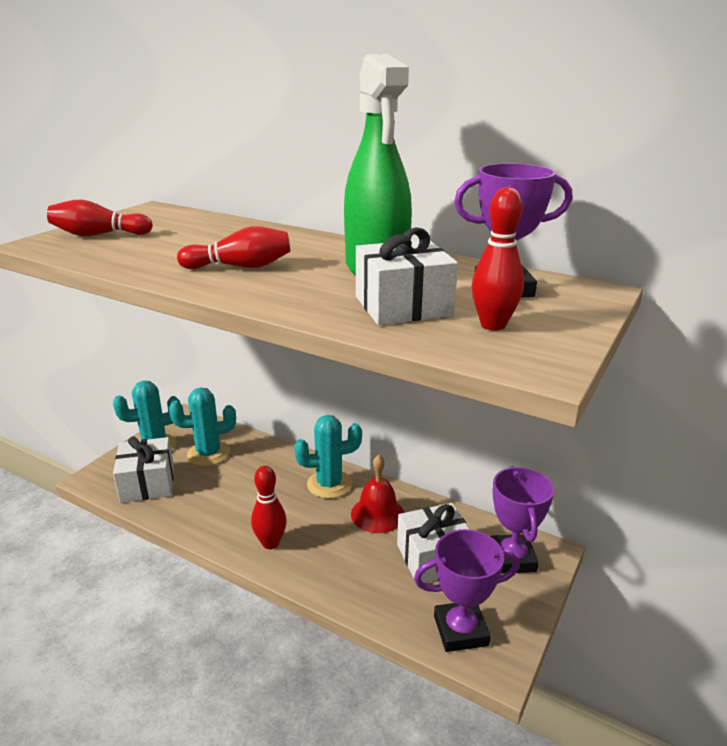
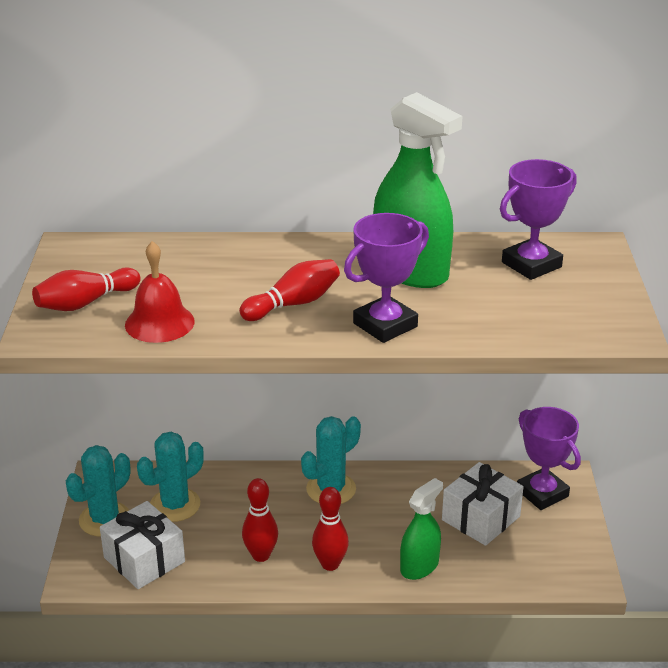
camera: 30 degrees left, 5 degrees up
red bell [351,455,405,533] -> red bell moved to [125,241,195,343]
white gift [356,228,458,325] -> none
purple trophy [414,529,520,652] -> purple trophy moved to [344,213,429,343]
red bowling pin [472,187,524,331] -> red bowling pin moved to [242,478,278,562]
none -> green spray bottle [400,478,443,580]

